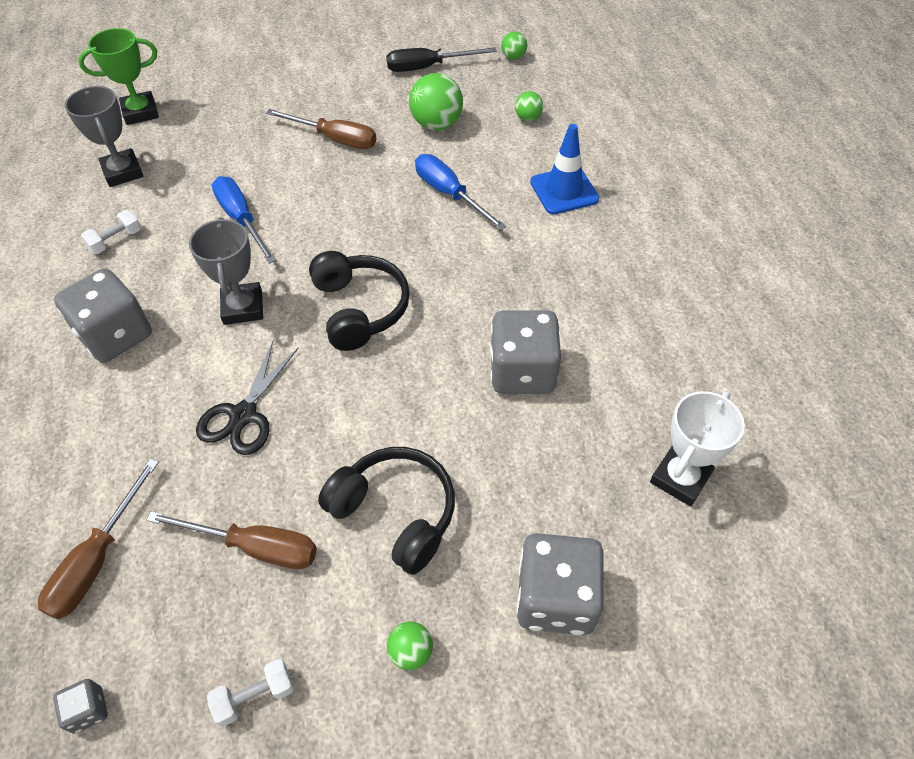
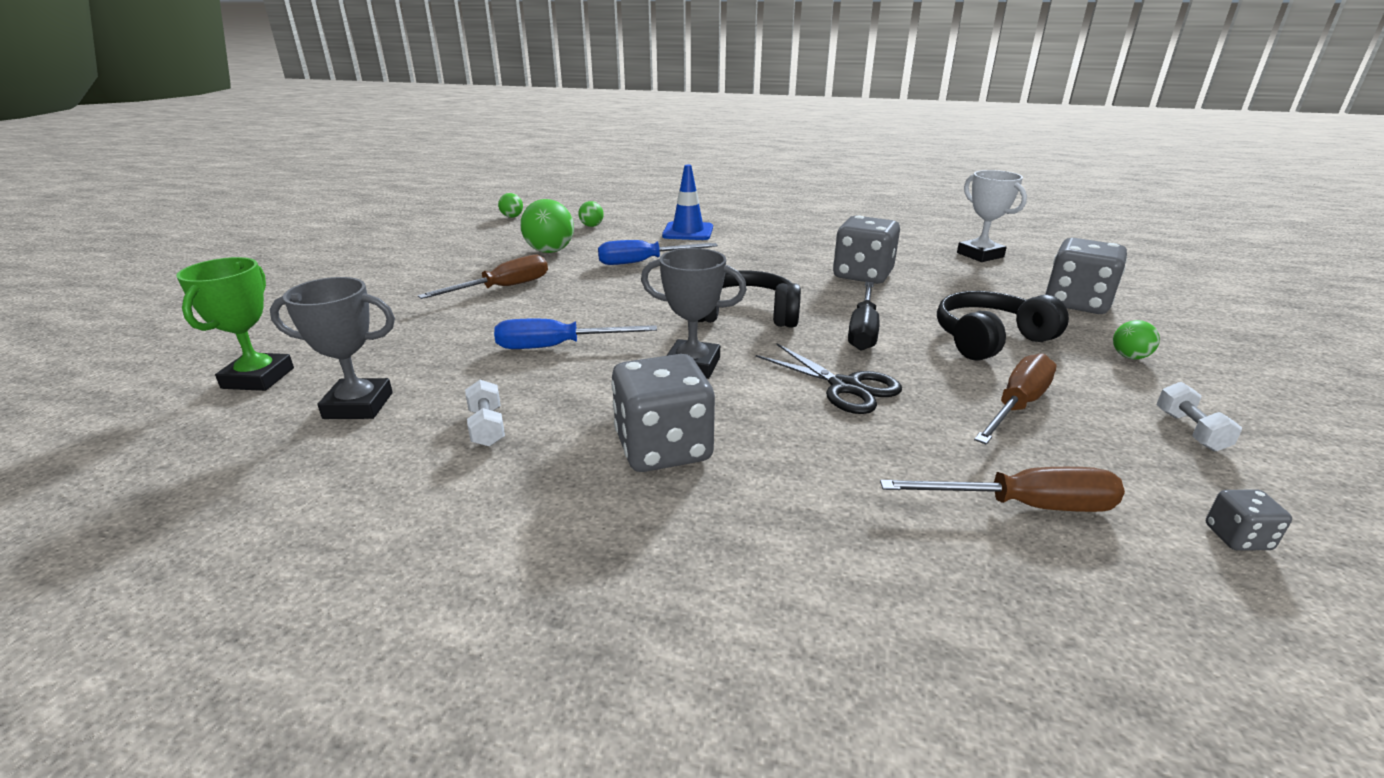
camera: 65 degrees left, 25 degrees down
brown screwdriver [38,459,159,620] -> brown screwdriver turned 45 degrees counterclockwise [880,467,1125,512]
black screwdriver [386,47,497,72] -> black screwdriver moved to [848,282,879,350]

